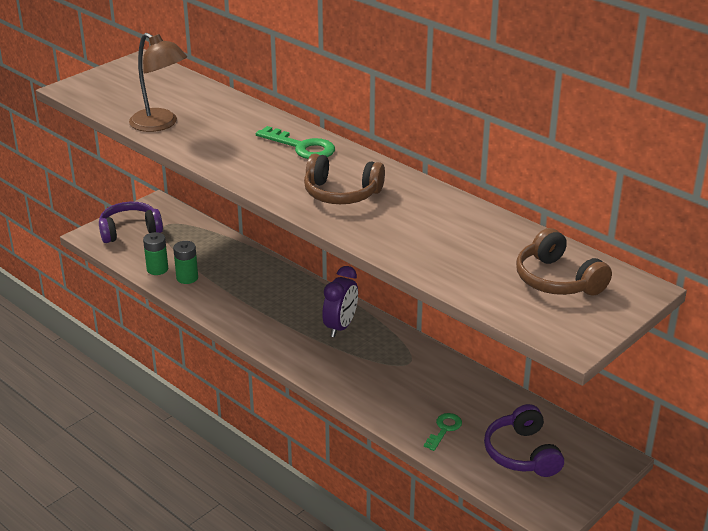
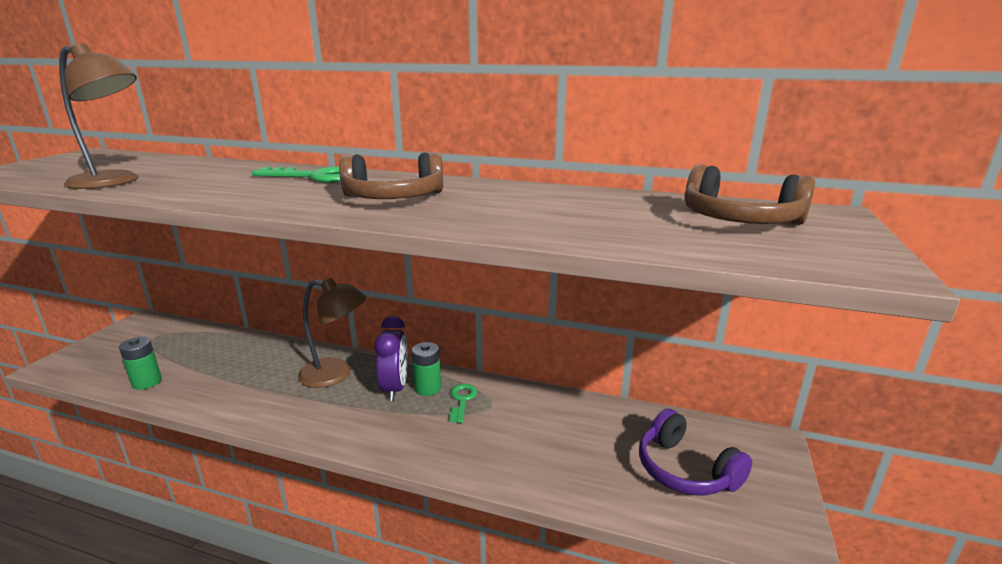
camera: 25 degrees left, 10 degrees down
purple headphones [99,202,163,243] -> none
green battery [173,241,198,284] -> green battery moved to [412,342,441,396]
green key [424,413,462,451] -> green key moved to [450,384,477,423]
none -> brown lamp [298,278,366,388]

